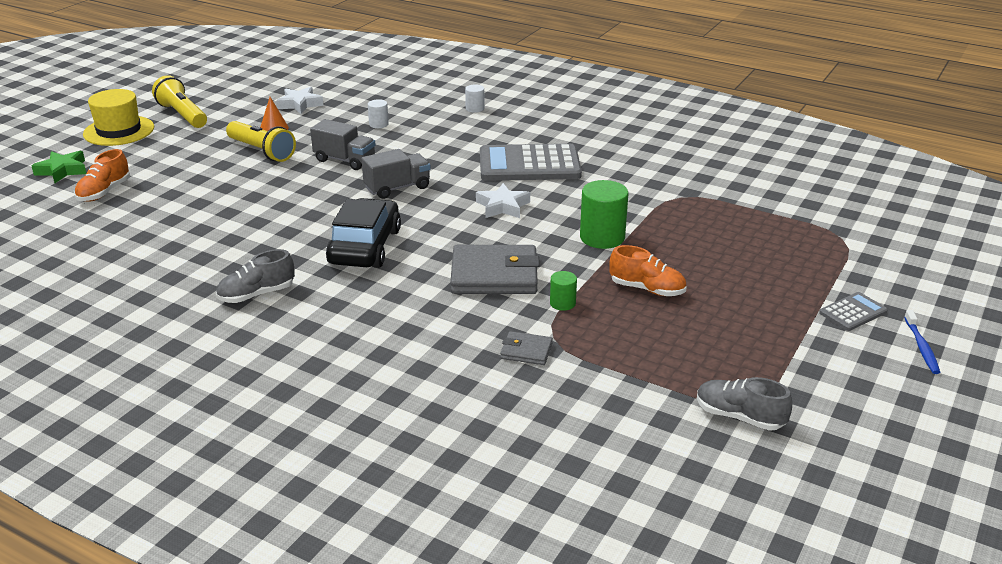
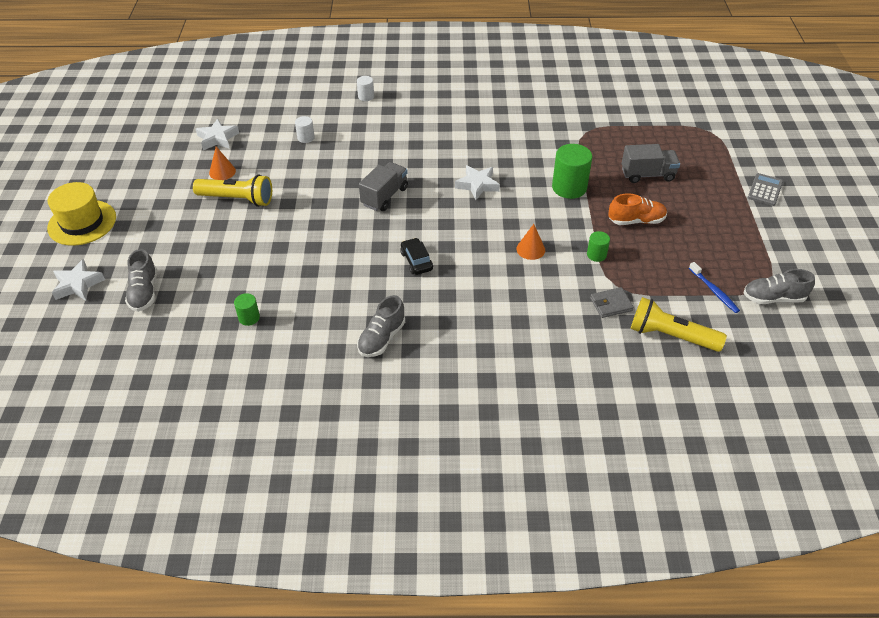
camera: 30 degrees left, 15 degrees up
green star [32,151,86,183] -> white star [52,259,105,301]
orange shoe [74,149,130,202] -> grey shoe [125,249,157,312]
yellow flashlight [152,75,207,128] -> yellow flashlight moved to [631,297,727,352]
grey truck [310,119,375,170] -> grey truck moved to [622,144,680,183]
black car [326,198,401,268] -> black car [400,238,433,275], size x0.50
grey wallet [450,245,540,294] -> orange cone [516,224,545,260]
grey calculator [480,144,582,181] -> none
blue toothbrush [904,310,940,374] -> blue toothbrush moved to [689,262,740,313]
none -> green cylinder [234,293,260,326]

